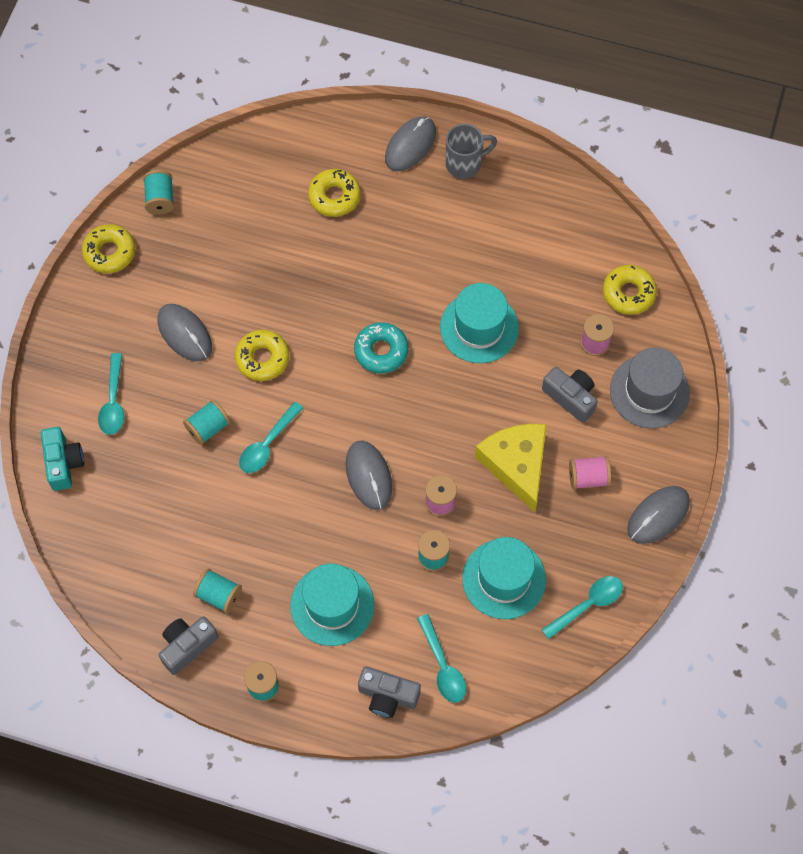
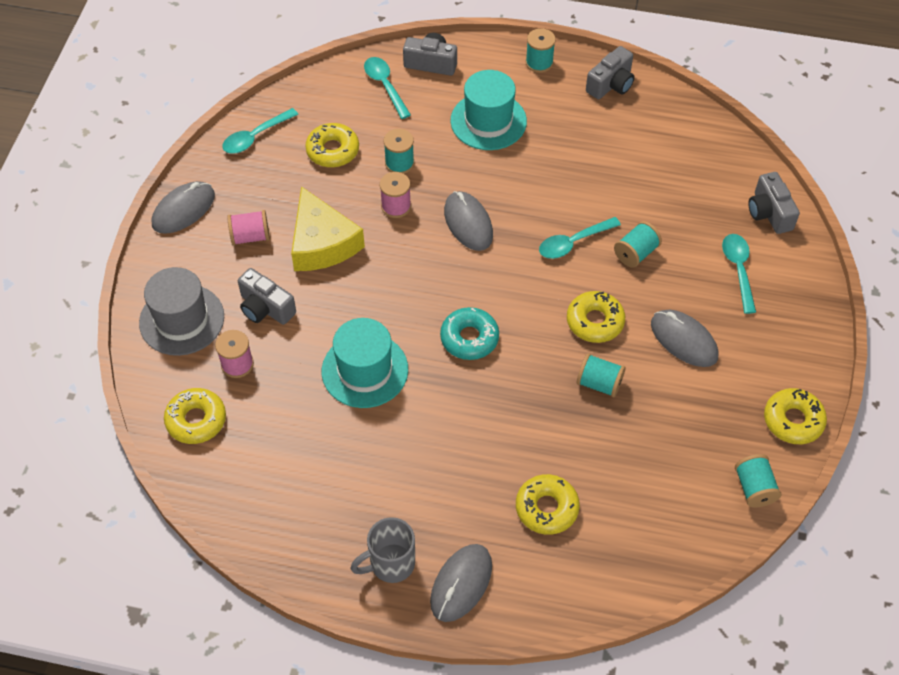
camera: 175 degrees right, 10 degrees down
turquoise camera [41,427,84,491] -> grey camera [748,172,800,234]
turquoise spool [193,568,242,614] -> turquoise spool moved to [577,353,626,397]
turquoise spoon [239,402,303,473] -> turquoise spoon turned 150 degrees counterclockwise [539,217,621,259]
turquoise hat [462,537,546,619] -> yellow donut [305,123,359,168]

